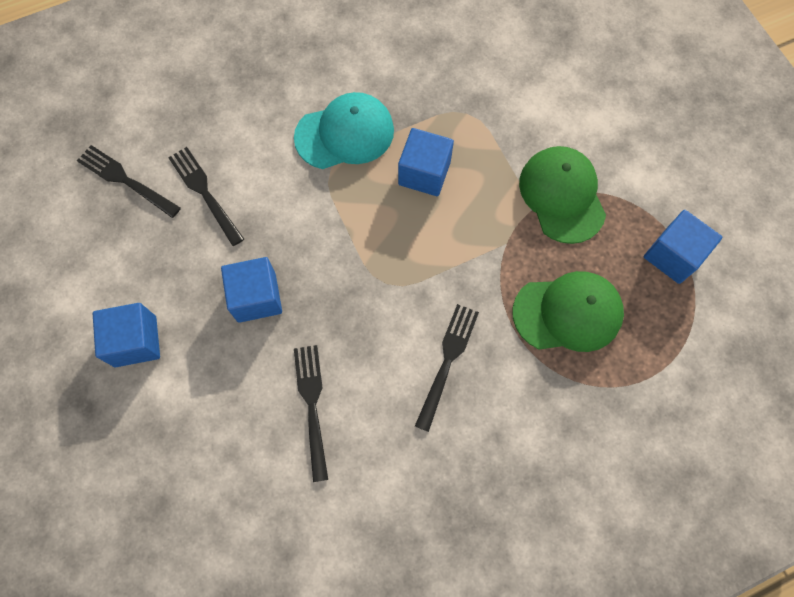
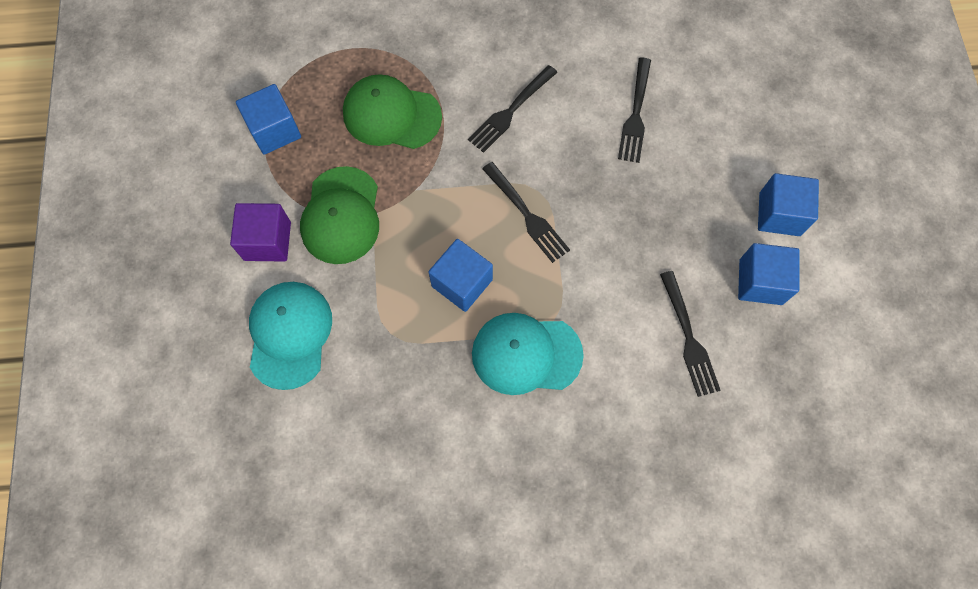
camera: 160 degrees left, 0 degrees up
black fork [77,145,181,218] -> black fork moved to [482,162,570,263]
blue cube [221,257,282,323] -> blue cube moved to [738,243,800,305]
none -> purple cube [230,203,291,262]
none -> turquoise cap [249,282,332,390]

